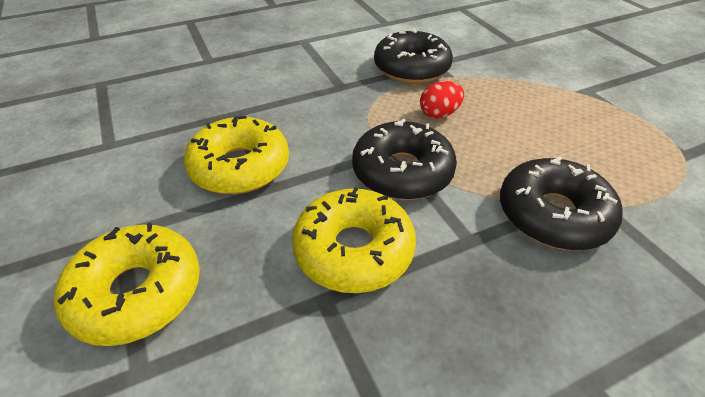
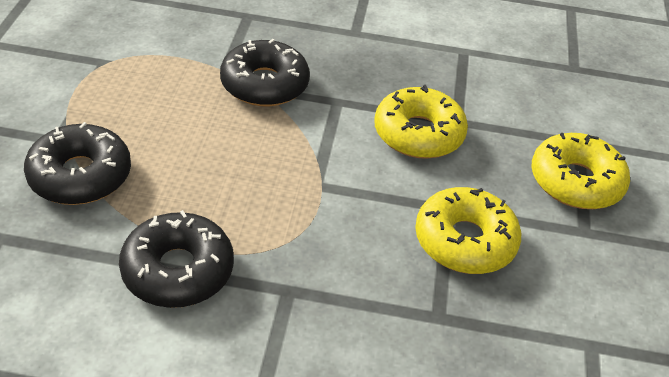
camera: 150 degrees left, 0 degrees up
black donut [352,119,457,200] -> black donut moved to [24,122,131,205]
red egg [420,81,464,119] -> none

